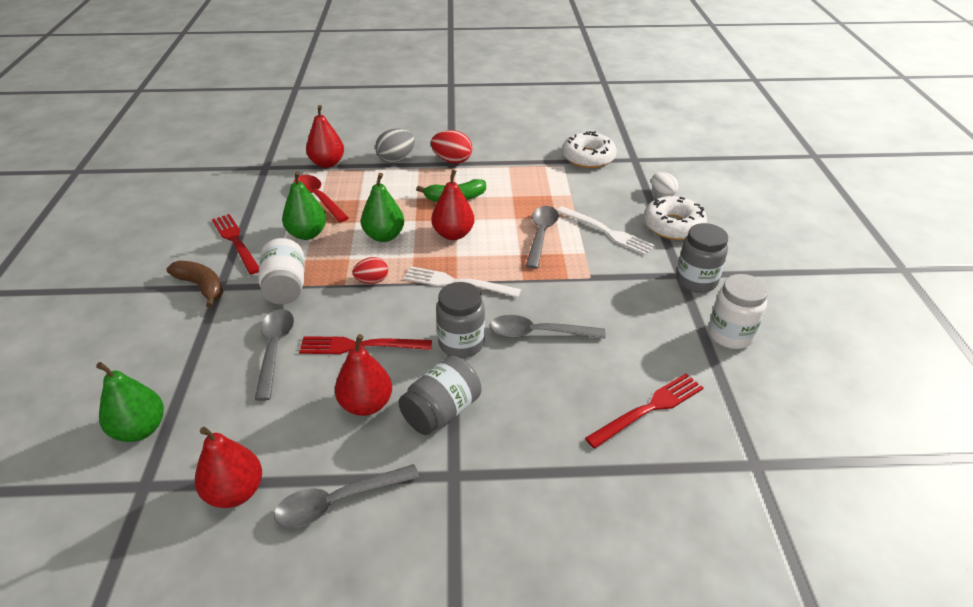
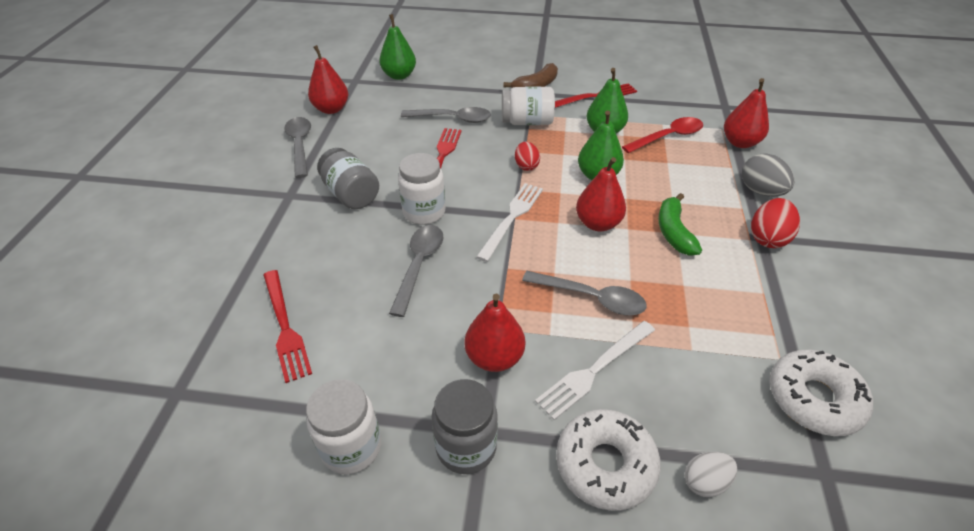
camera: 100 degrees right, 5 degrees up
red pear [335,334,392,416] -> red pear moved to [465,294,525,372]
grey jar [436,282,485,358] -> white jar [398,153,446,225]

